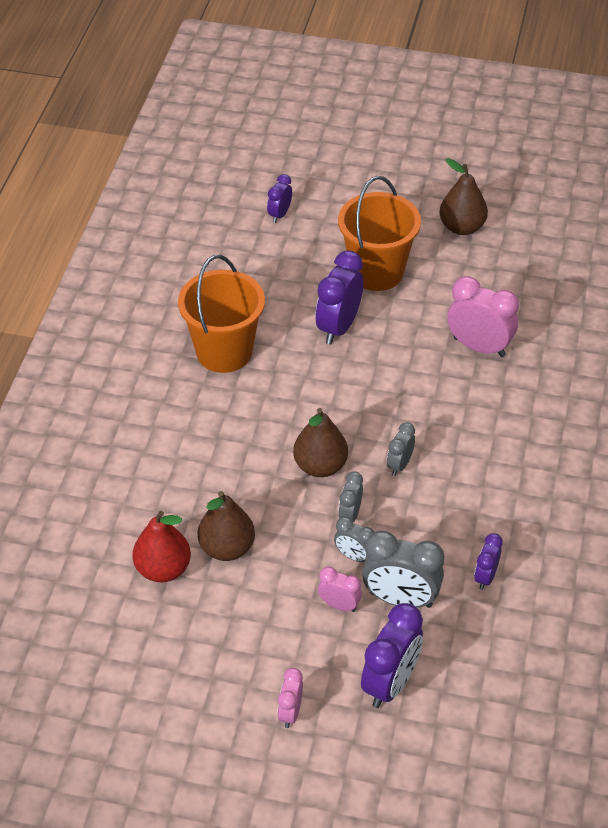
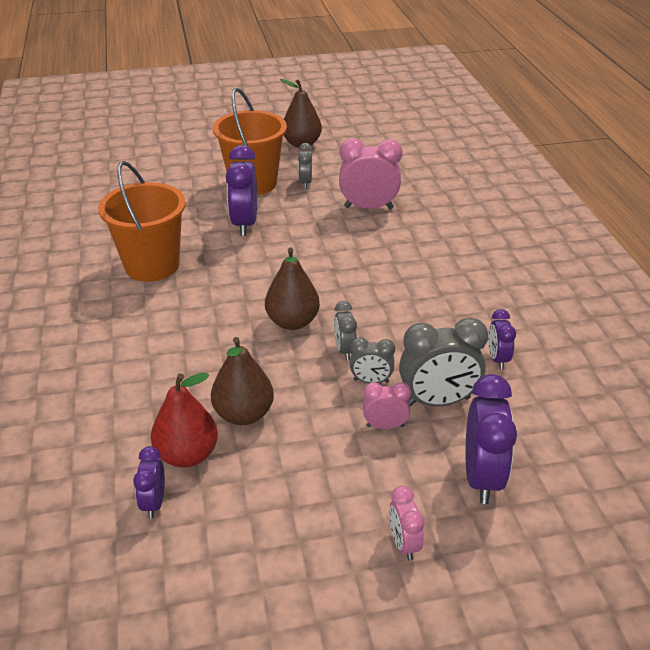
camera: 25 degrees left, 10 degrees down
purple clock [267,174,292,223] -> purple clock moved to [133,446,165,519]
grey clock [387,422,415,476] -> grey clock moved to [298,143,312,189]

